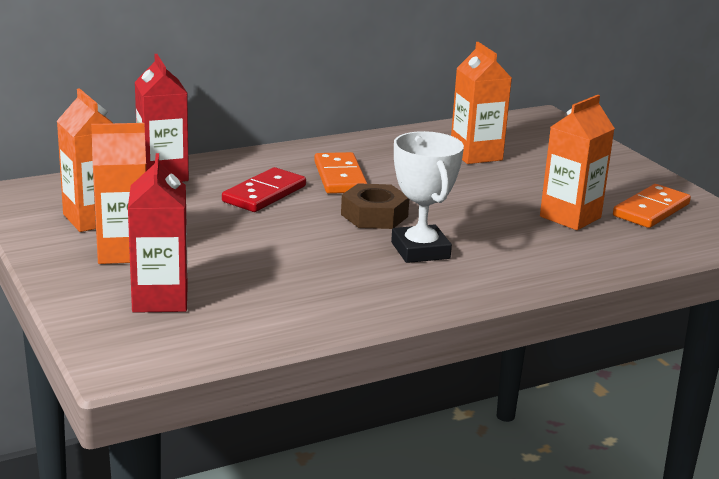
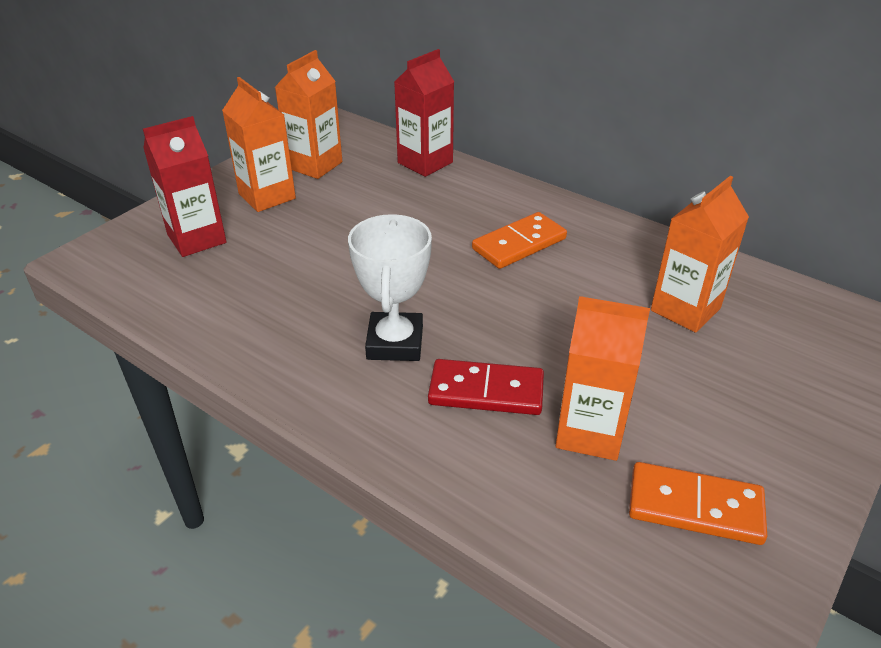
camera: 65 degrees right, 15 degrees up
red domino [222,167,306,212] -> red domino moved to [428,359,544,415]
brown nut [341,183,409,229] -> none
white trophy [391,131,464,263] -> white trophy turned 45 degrees counterclockwise [348,214,432,361]

